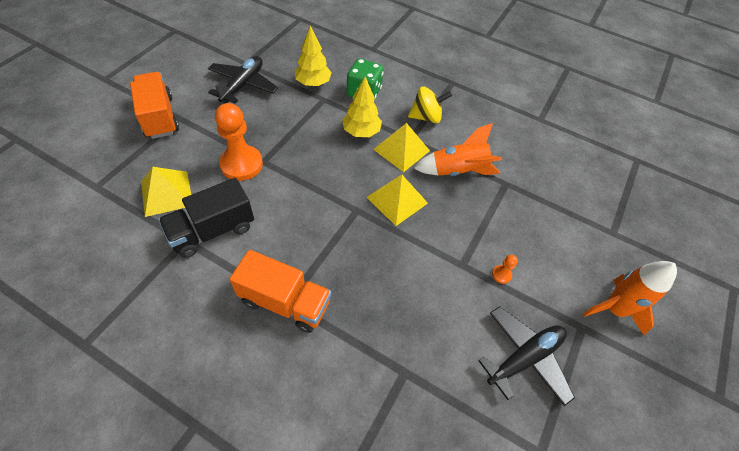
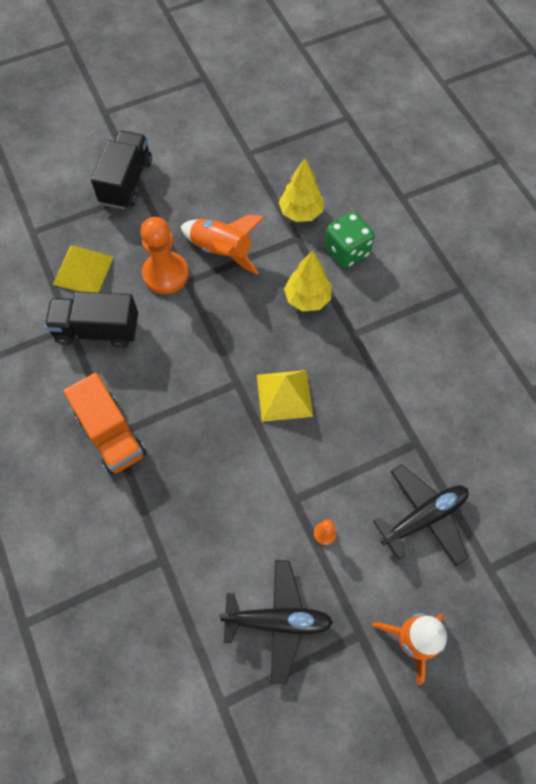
camera: 40 degrees right, 10 degrees up
orange truck [130,72,179,139] -> black truck [91,131,152,209]
black plane [208,56,278,104] -> black plane moved to [373,465,469,566]
yellow pyramid [373,123,430,172] -> none
yellow spinning top [408,87,452,123] -> none
orange rocket [414,123,502,176] -> orange rocket moved to [181,215,265,275]

